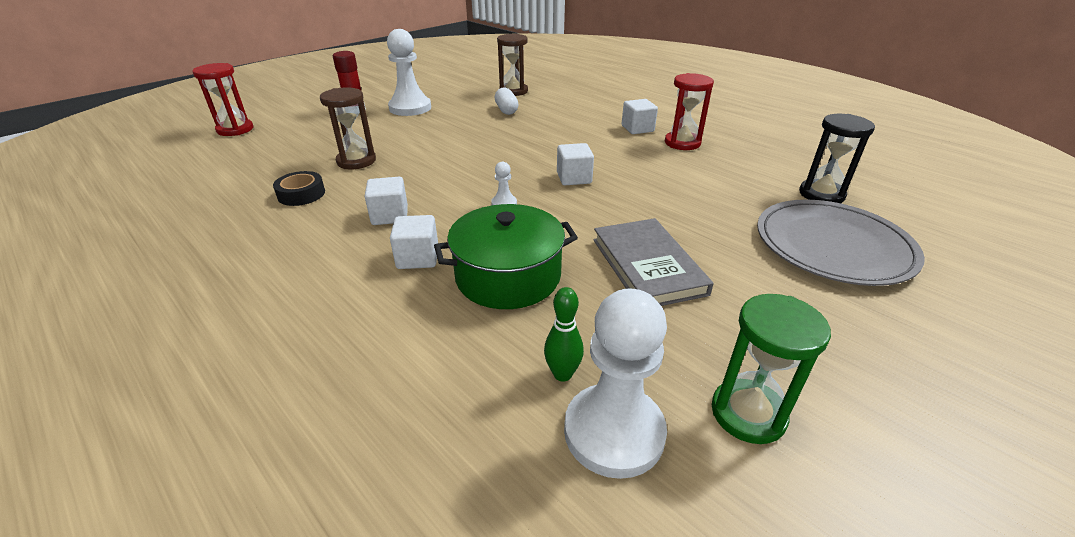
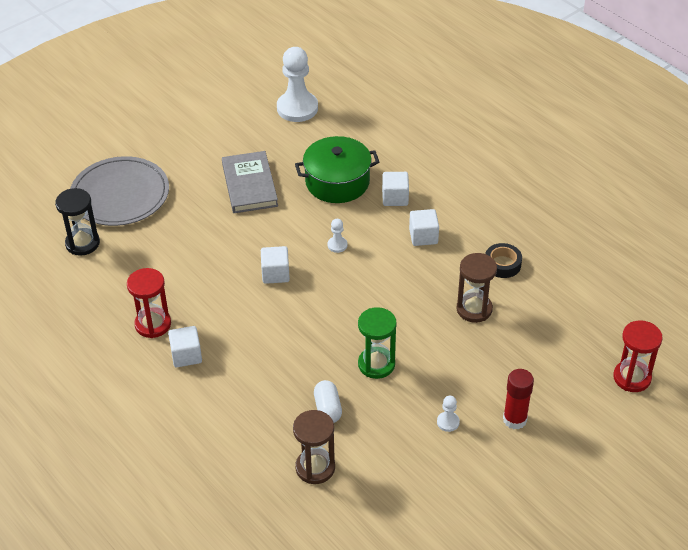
camera: 175 degrees left, 10 degrees up
white pawn [387,29,431,116] -> white pawn [437,396,460,432], size x0.43
green bowling pin [544,287,584,382] -> none
green hourglass [712,294,831,444] -> green hourglass moved to [358,307,397,379]

